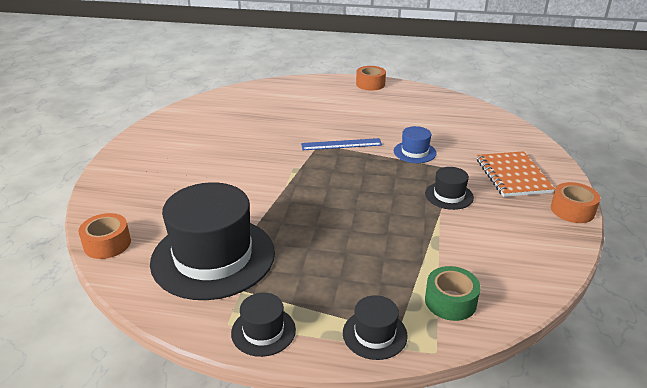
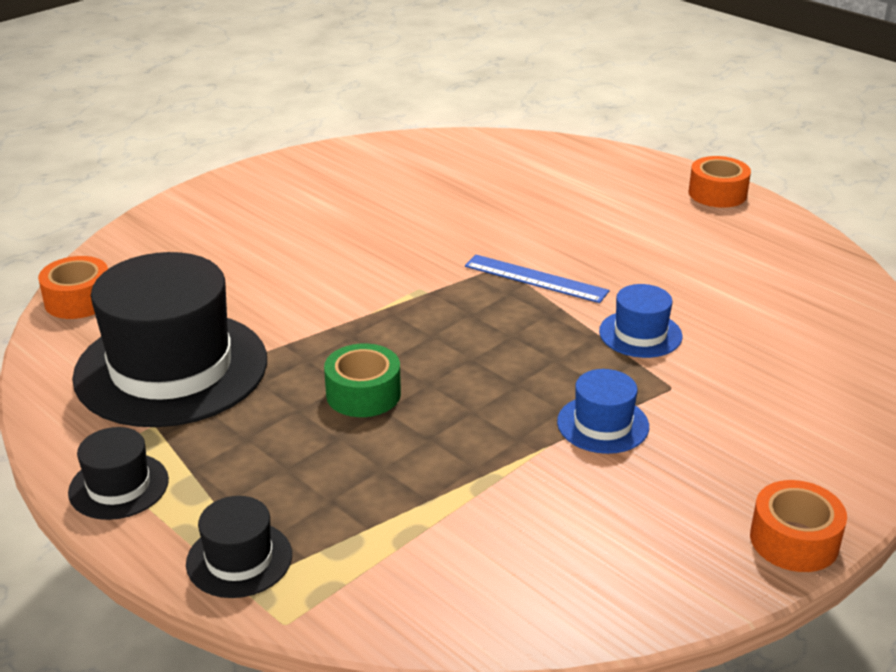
camera: 35 degrees right, 0 degrees up
black hat [425,167,474,210] -> blue hat [557,369,649,454]
green tape [425,266,481,321] -> green tape moved to [324,343,401,417]
orange notebook [477,151,555,197] -> none

